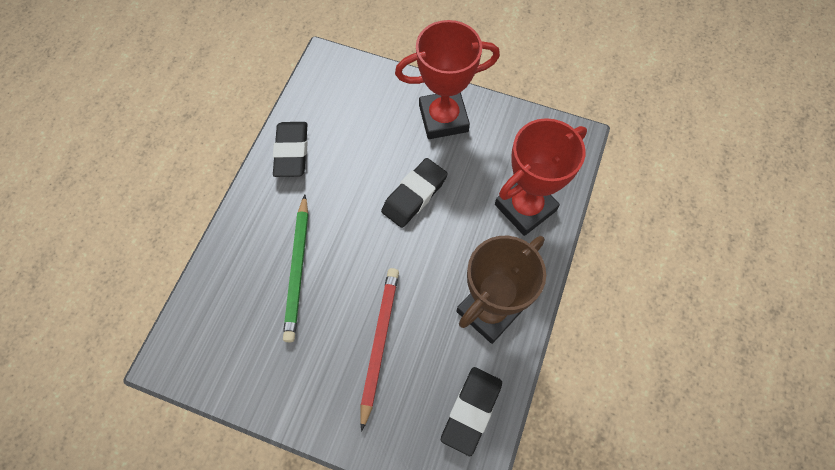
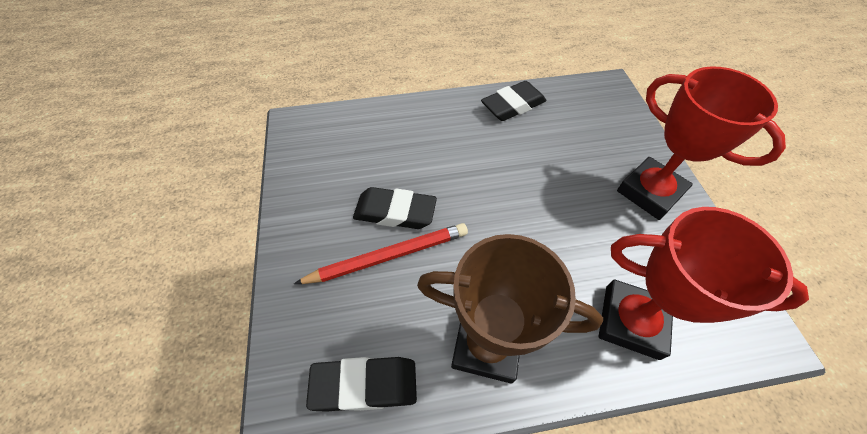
camera: 60 degrees right, 10 degrees down
green pencil [283,195,308,342] -> none
black eraser [381,158,448,228] -> black eraser moved to [353,187,437,229]

